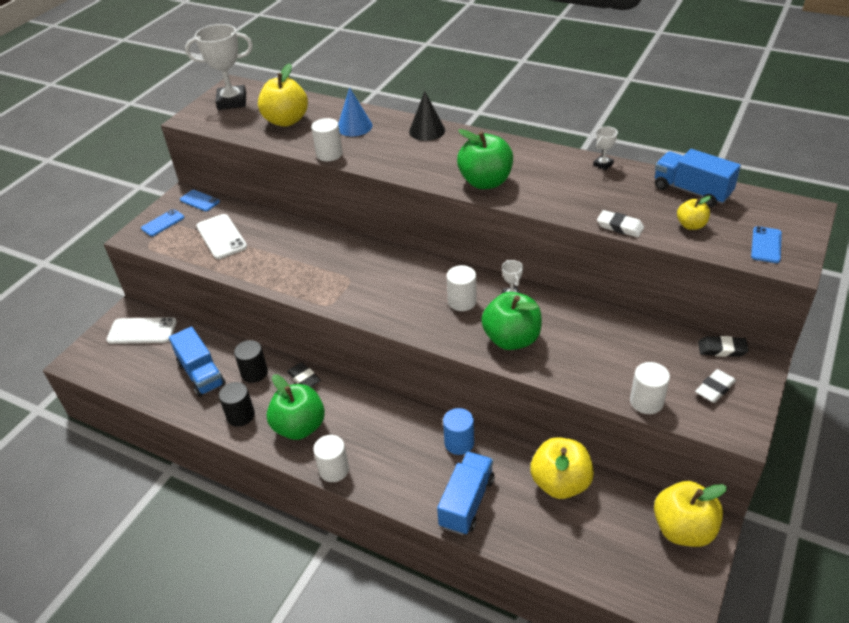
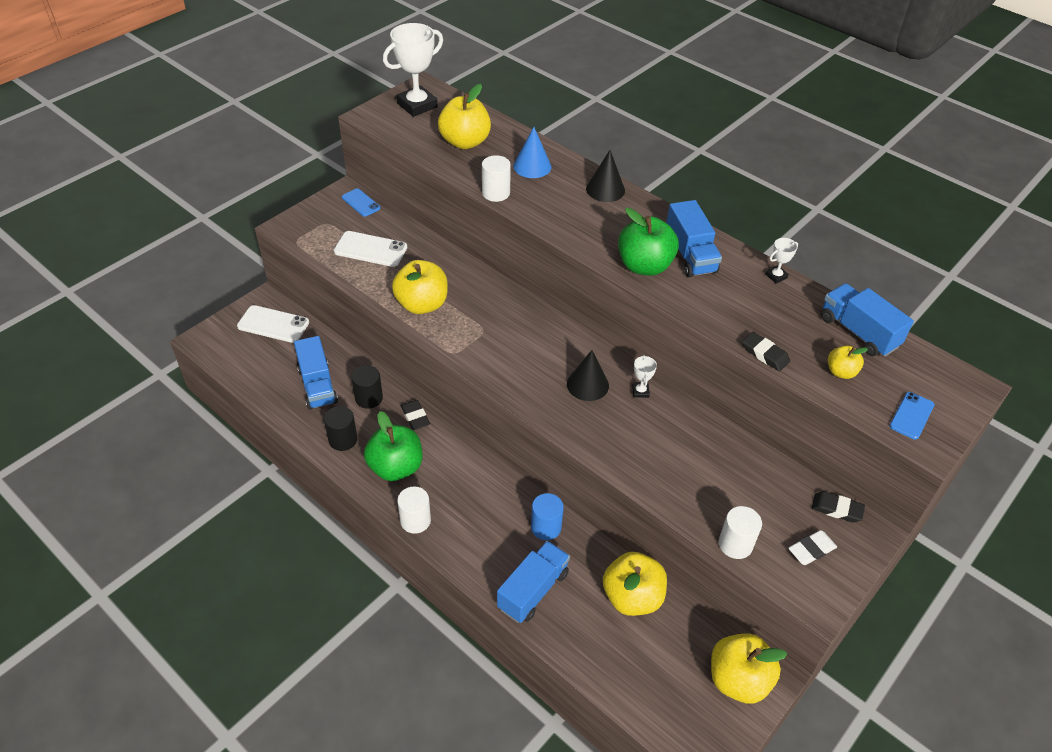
camera: 10 degrees right, 5 degrees up
blue phone [141,209,185,236] -> none
white trophy [185,24,253,110] -> white trophy turned 45 degrees counterclockwise [383,23,443,117]
white phone [196,214,247,259] -> white phone turned 60 degrees counterclockwise [334,231,407,267]
white cylinder [447,265,477,311] -> black cone [567,350,609,401]
green apple [482,292,542,350] -> none
white eraser [597,210,644,237] -> black eraser [742,332,790,371]
none -> yellow apple [392,260,448,314]
none -> blue truck [666,200,722,278]

